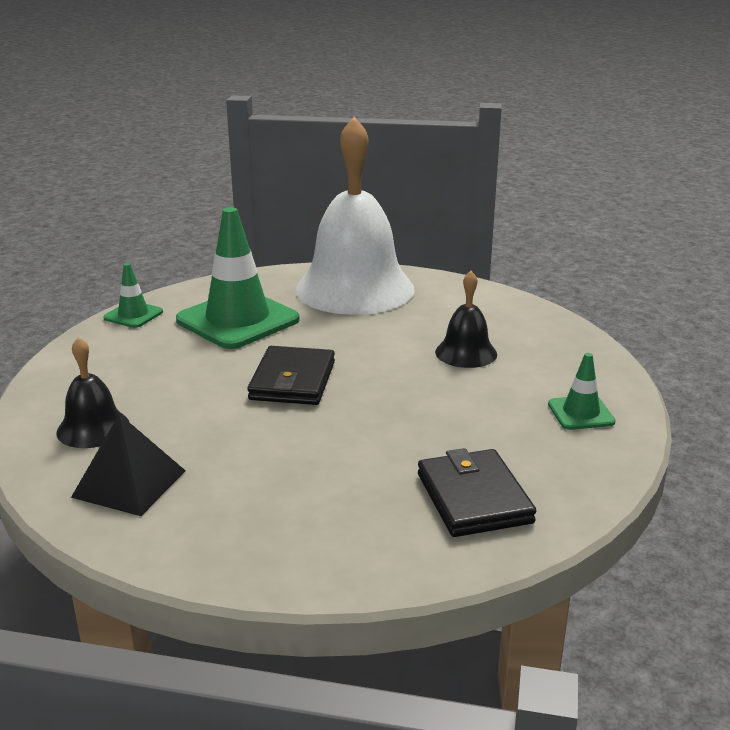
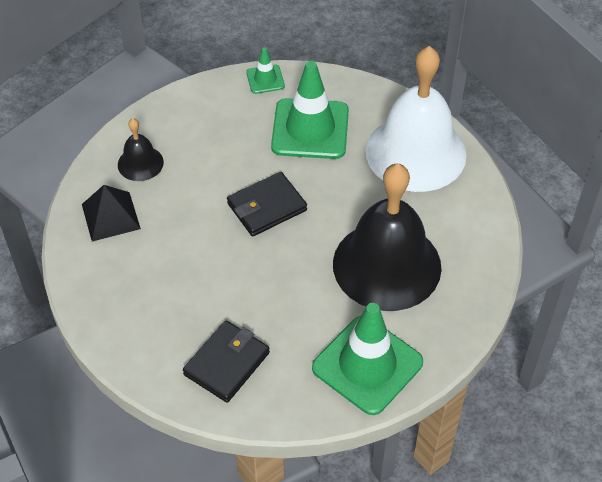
camera: 50 degrees right, 25 degrees up
black bell [435,271,497,368] -> black bell [333,163,441,311], size x2.21
green traffic cone [548,353,616,430] -> green traffic cone [312,303,423,415], size x2.09

